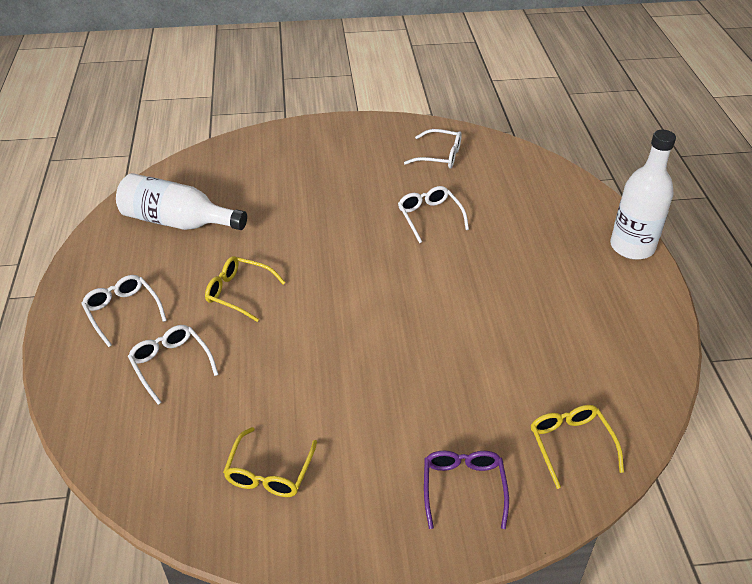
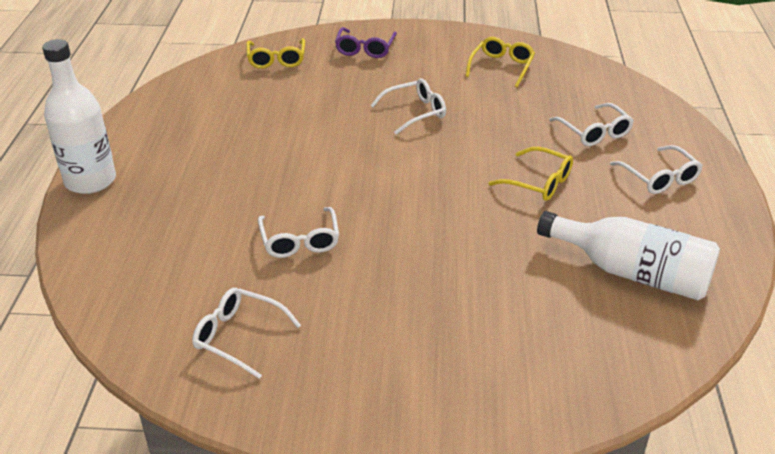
camera: 170 degrees left, 5 degrees down
none -> white glasses [370,79,446,135]

